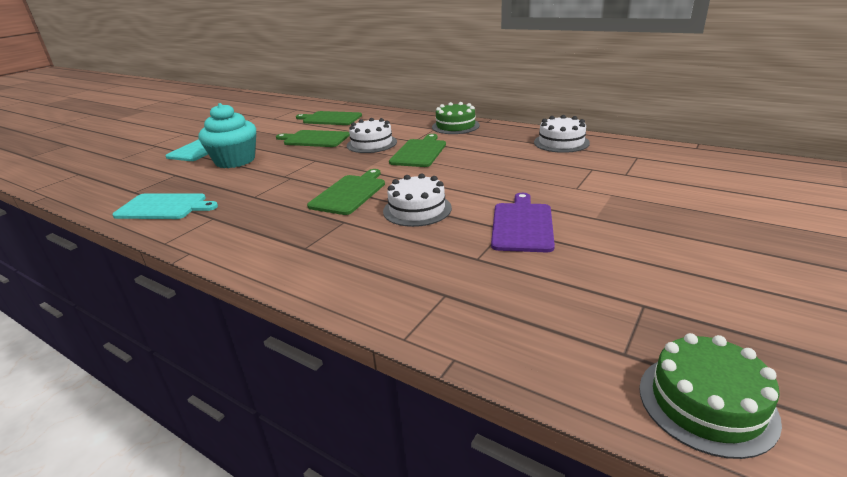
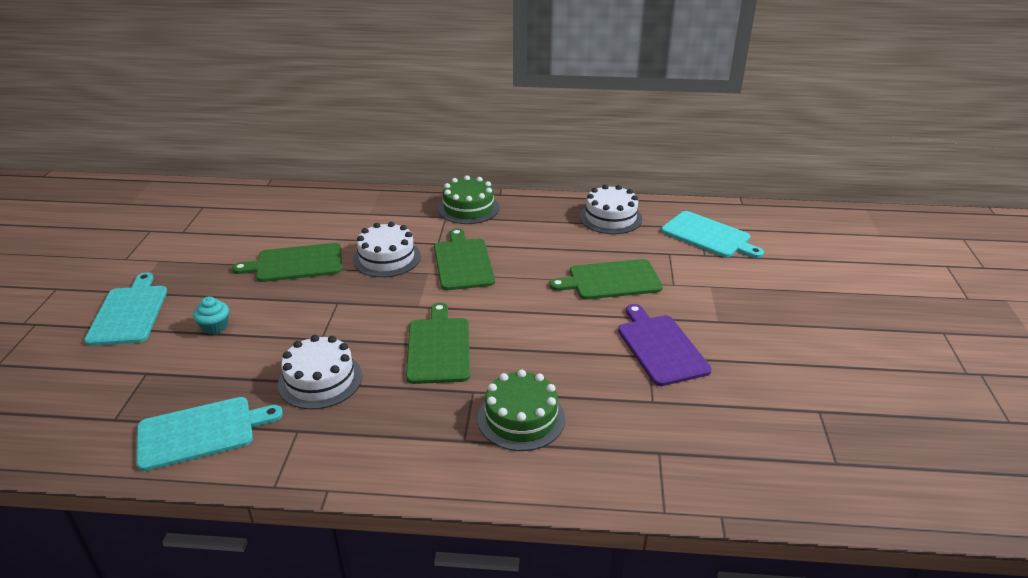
camera: 30 degrees left, 5 degrees up
turquoise cupcake [199,103,256,168] -> turquoise cupcake [193,296,229,334], size x0.43
green cutting board [296,111,362,125] -> green cutting board moved to [549,259,663,300]
white cake [383,173,452,227] -> white cake moved to [278,335,362,410]
green cake [639,333,782,459] -> green cake moved to [478,370,565,451]
none -> turquoise cutting board [661,211,764,258]

